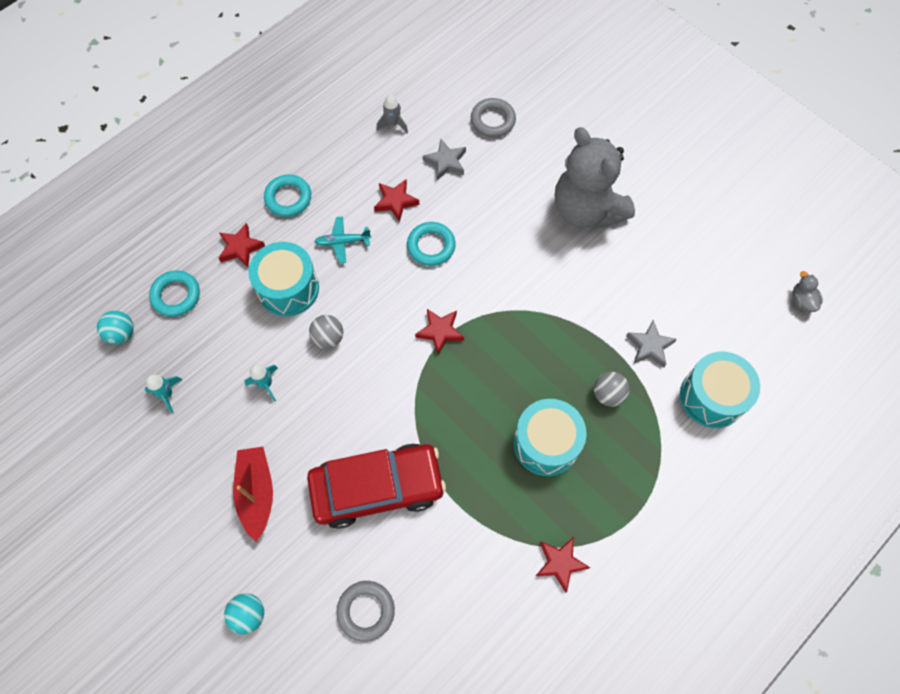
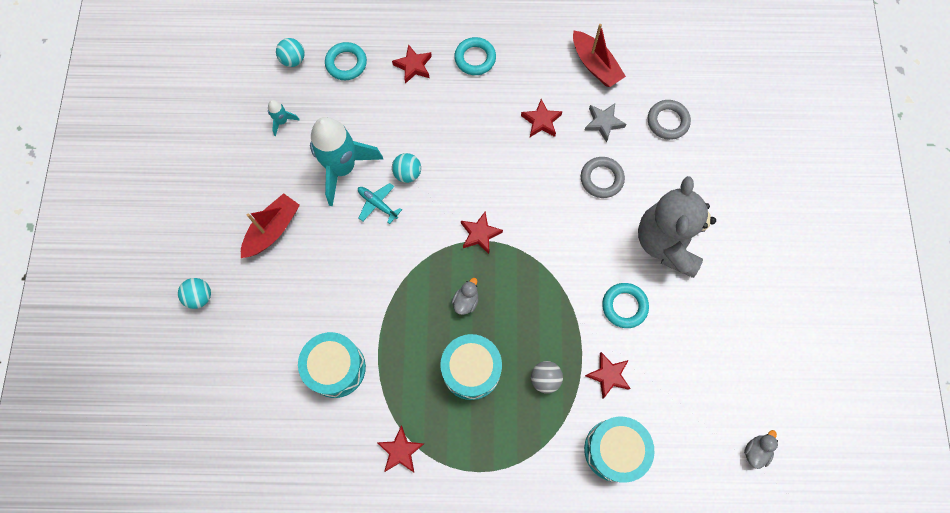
camera: 45 degrees right, 5 degrees up
turquoise rocket [244,364,278,401] -> turquoise rocket [310,117,383,206], size x2.40
turquoise drum [248,242,319,316] -> turquoise drum moved to [298,332,366,398]
red car [307,444,446,529] -> none
grey ball [309,315,343,349] -> turquoise ball [392,153,421,183]
turquoise plane [314,216,371,263] -> turquoise plane moved to [358,183,402,224]
grey ring [337,581,395,642] -> grey ring moved to [581,157,625,198]
grey rocket [377,95,408,133] -> red boat [573,24,626,87]
turquoise ring [407,222,456,266] -> turquoise ring moved to [602,283,649,328]
grey star [626,320,677,368] -> red star [585,352,631,398]
none -> grey duck [451,278,478,315]

